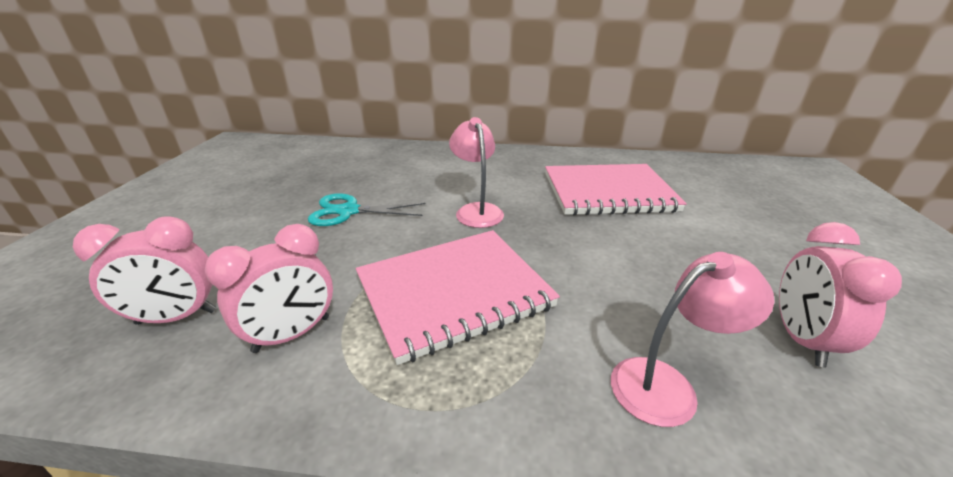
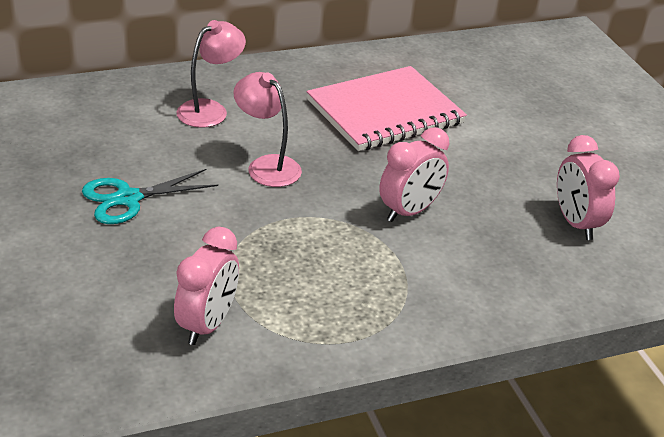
camera: 30 degrees left, 5 degrees up
pink clock [73,216,216,325] -> pink clock moved to [379,127,449,222]
pink notebook [356,230,560,365] -> none
pink lamp [611,252,774,427] -> pink lamp moved to [176,20,246,128]

